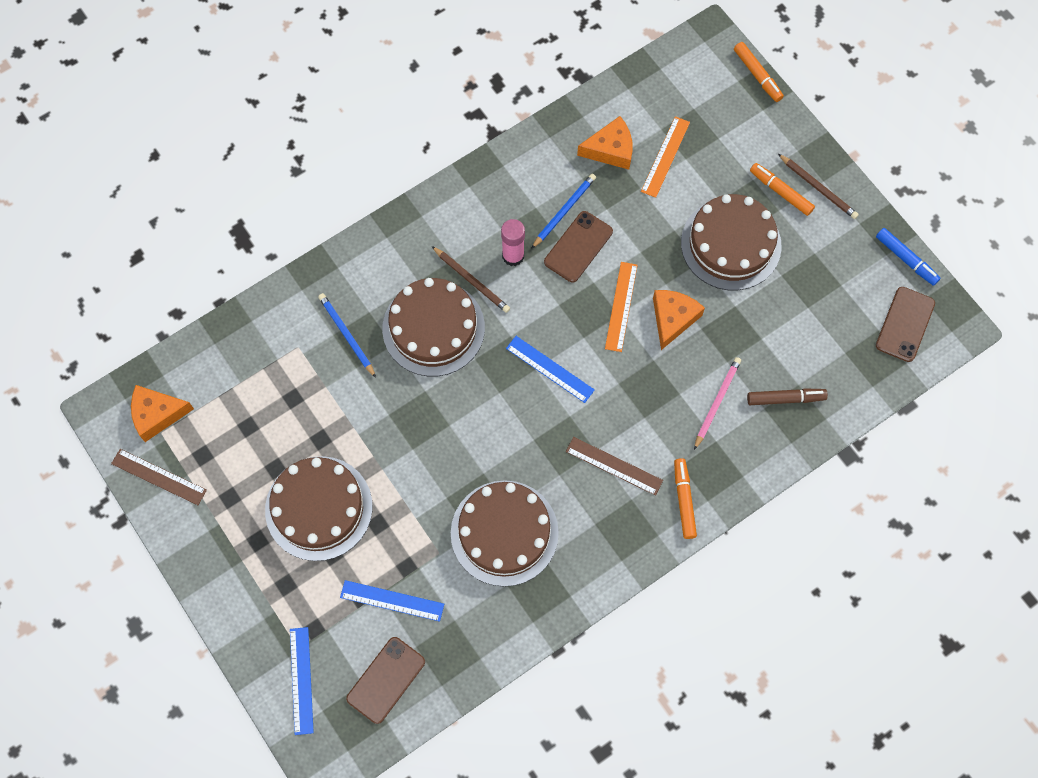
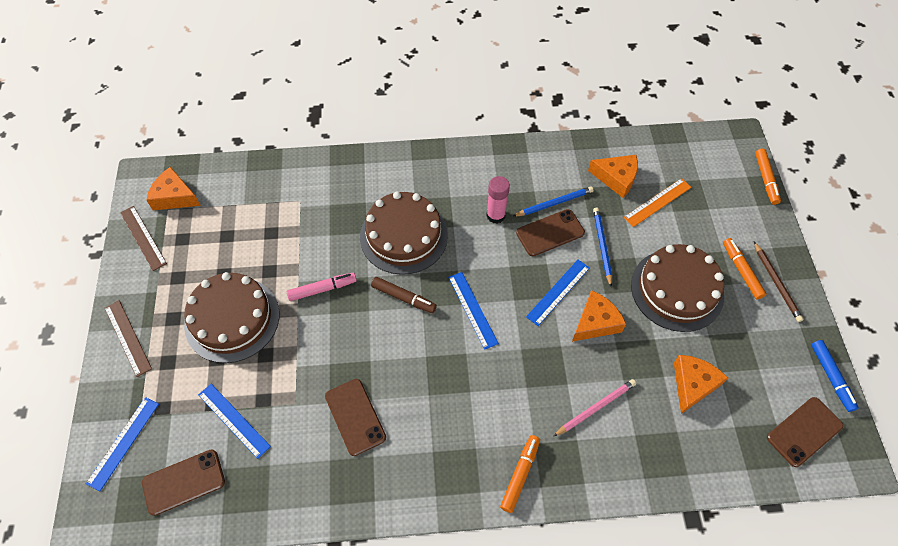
camera: 30 degrees right, 10 degrees down
blue pencil [318,293,376,378] -> blue pencil moved to [593,207,612,287]
brown pencil [432,246,510,313] -> none
brown cake [451,480,559,587] -> brown phone [325,379,386,456]
brown ruler [566,437,663,496] -> brown ruler moved to [105,300,152,377]
orange ruler [605,262,638,352] -> blue ruler [526,260,590,326]
brown marker [747,388,828,405] -> brown marker moved to [371,277,437,313]
none -> pink marker [287,273,357,301]
none -> orange cheese [674,355,728,414]

